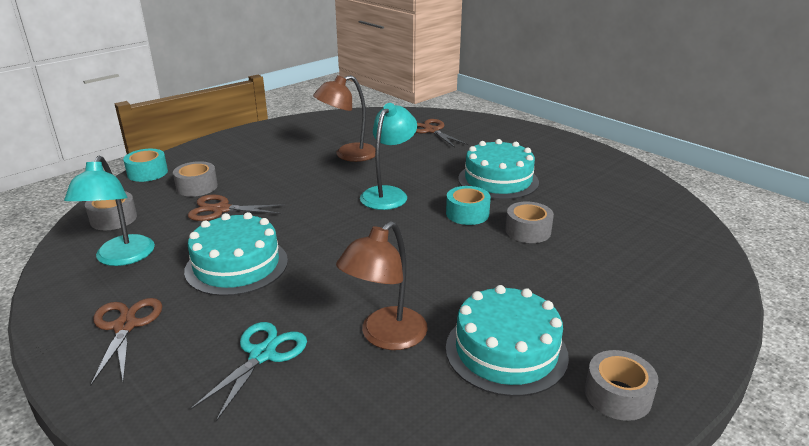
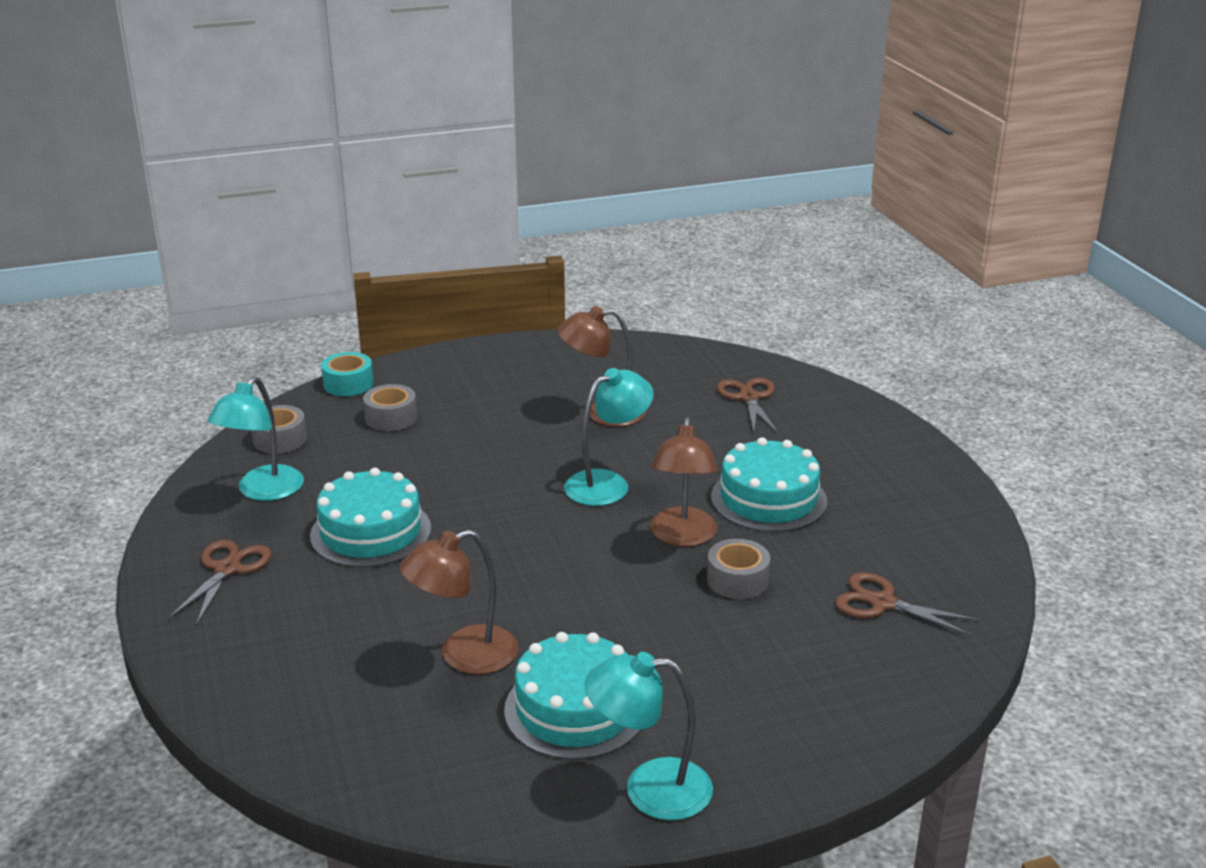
camera: 25 degrees right, 0 degrees up
brown scissors [188,195,286,221] -> brown scissors moved to [835,572,980,636]
turquoise scissors [190,322,307,422] -> none
turquoise tape [446,186,491,225] -> brown lamp [650,417,718,546]
grey tape [585,350,658,421] -> turquoise lamp [585,652,713,820]

